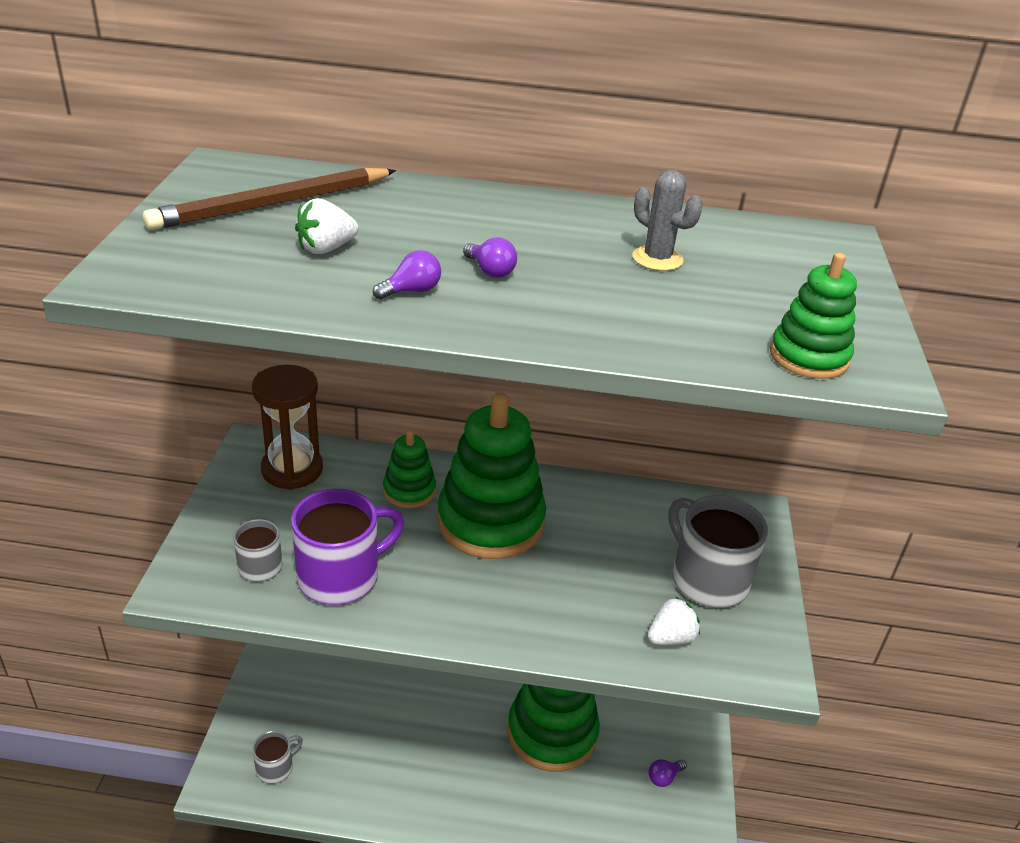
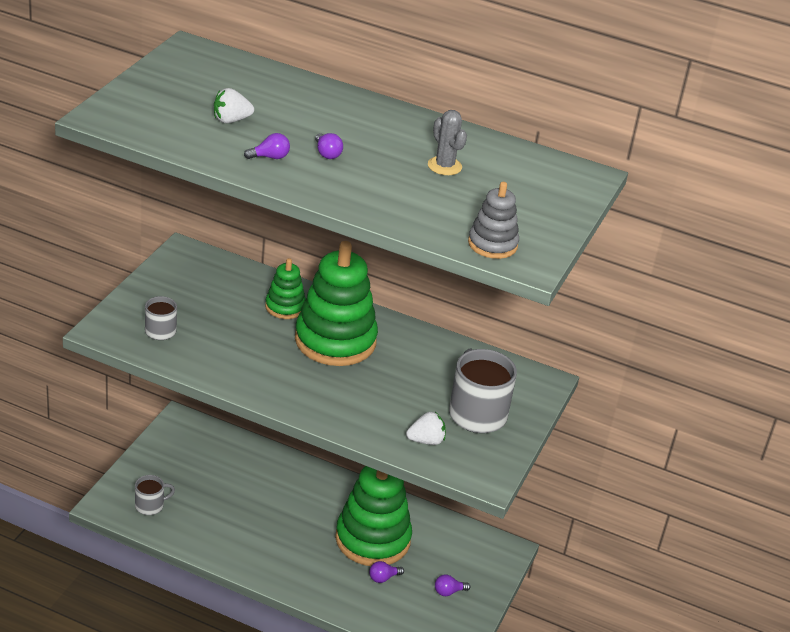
camera: 15 degrees right, 0 degrees up
brown pencil [143,168,396,230] -> none
brown hourglass [252,365,323,490] -> none
purple mug [291,489,404,605] -> none
green stacking toy [770,253,857,379] -> grey stacking toy [468,182,519,259]
none -> purple light bulb [369,561,404,583]

